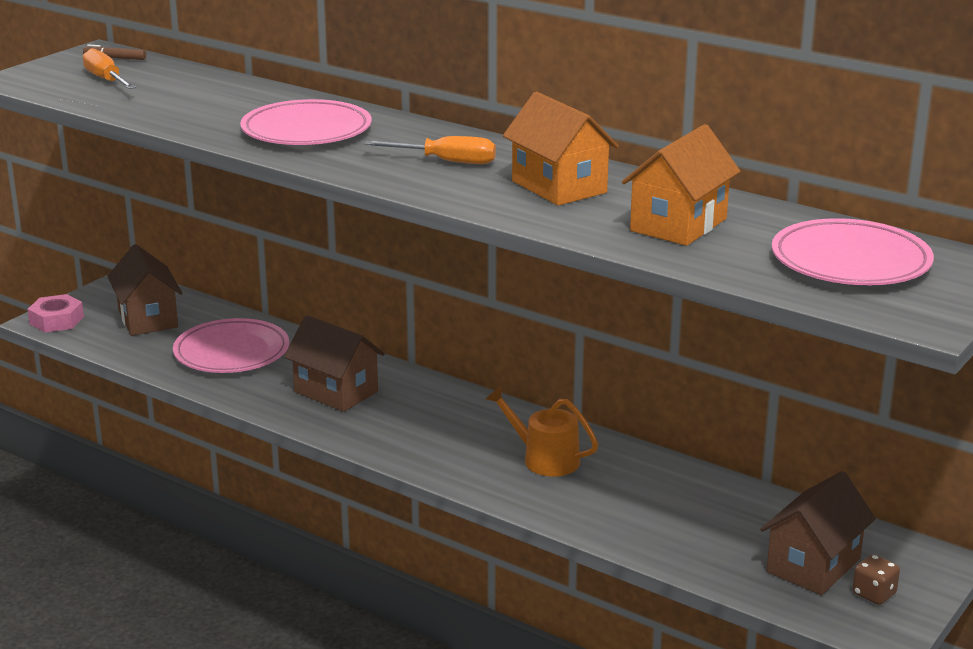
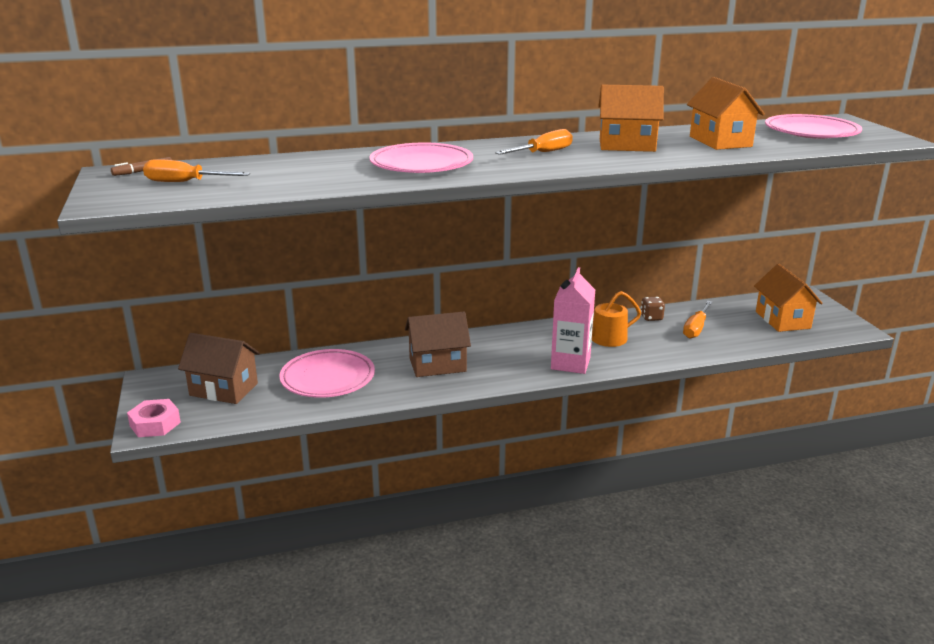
camera: 50 degrees left, 0 degrees up
brown house [760,471,876,595] -> orange house [754,264,823,332]
brown dice [852,554,900,605] -> brown dice moved to [641,297,665,321]
none -> pink carton [551,267,595,374]
none -> orange screwdriver [683,301,712,339]

